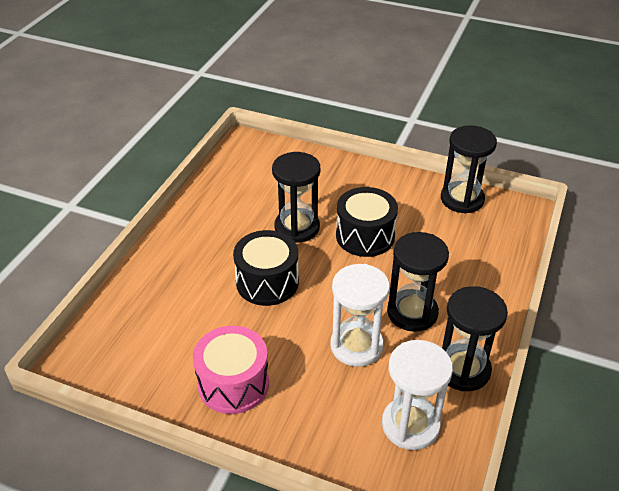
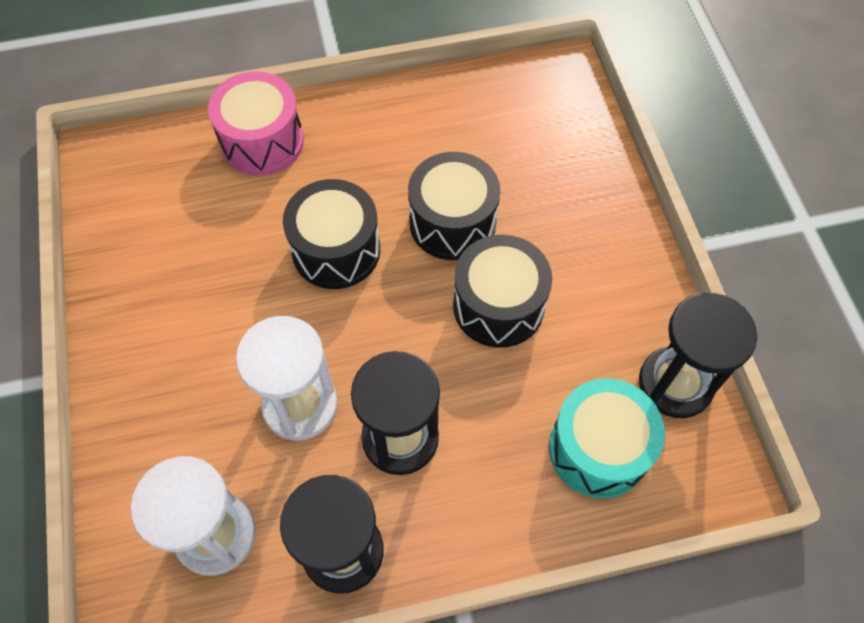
camera: 55 degrees right, 20 degrees up
pink drum [193,326,269,414] -> pink drum moved to [208,72,304,176]
black hourglass [272,152,320,243] -> black drum [408,152,500,260]
none -> turquoise drum [549,378,665,499]

